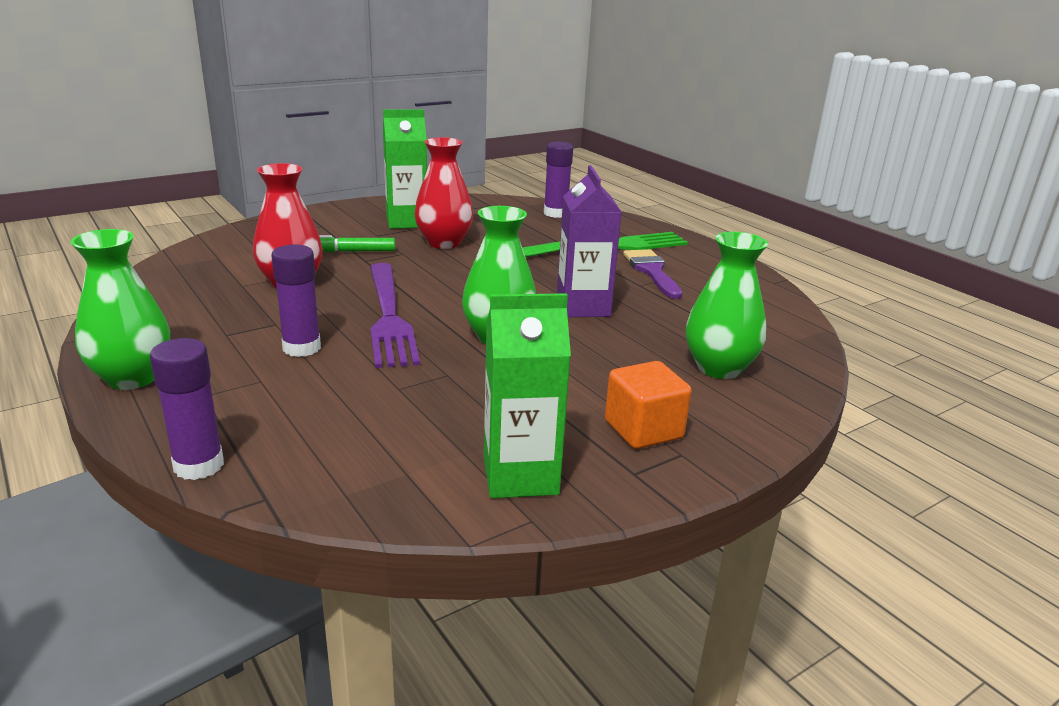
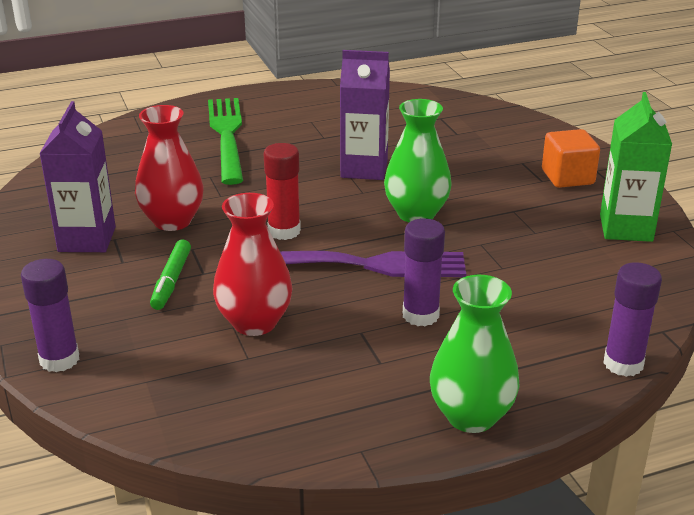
camera: 75 degrees left, 5 degrees up
green carton [383,109,427,229] -> purple carton [39,101,116,252]
purple glue stick [544,142,573,218] -> purple glue stick moved to [21,259,79,372]
purple brush [623,249,682,299] -> none
green vase [686,232,768,379] -> none
none -> red glue stick [264,143,301,240]

